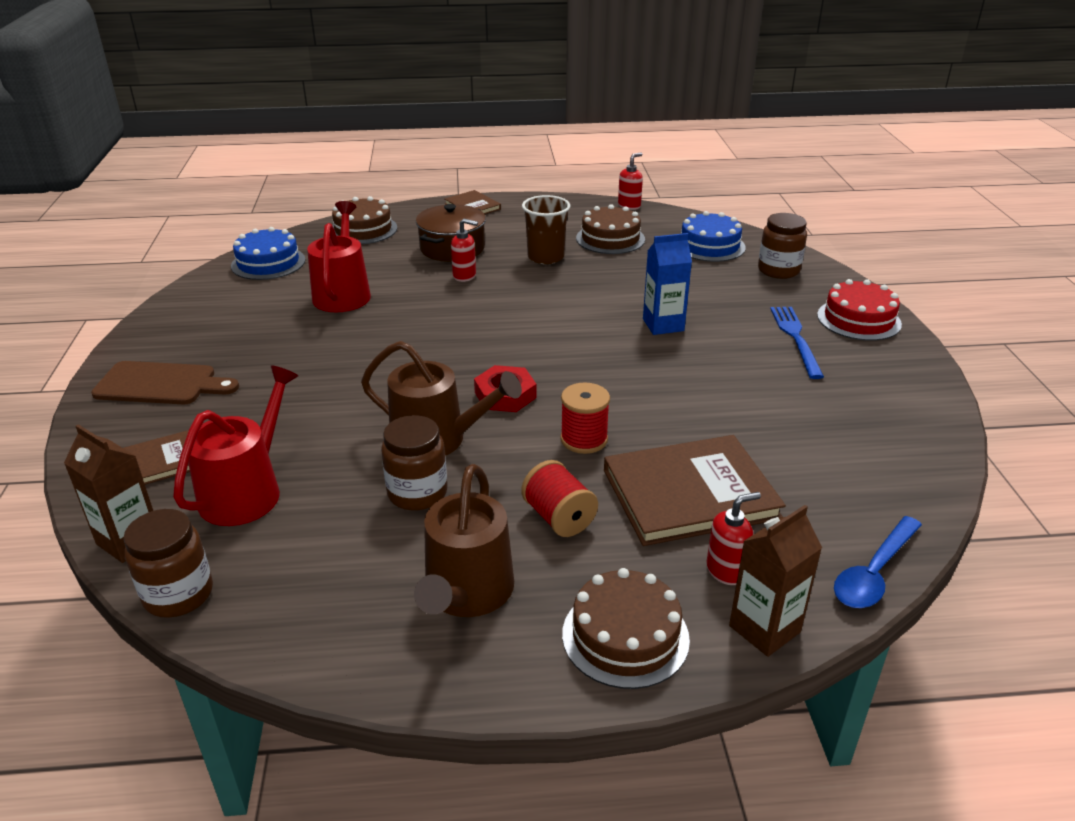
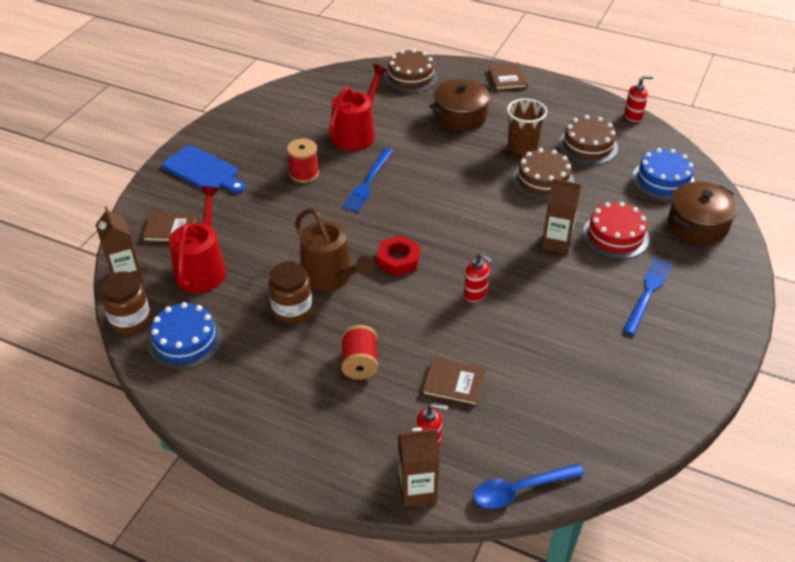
camera: 30 degrees right, 10 degrees up
brown cutting board [91,361,239,404] -> blue cutting board [162,145,246,193]
red watering can [173,366,298,526] -> red watering can turned 45 degrees counterclockwise [169,186,226,293]
blue cake [231,227,305,280] -> blue cake moved to [148,302,222,370]
brown watering can [414,464,514,617] -> none
red soap dispenser [451,219,478,282] -> red soap dispenser moved to [464,253,492,302]
red spool [560,383,610,454] -> red spool moved to [287,139,319,183]
brown cake [562,568,690,689] -> brown cake moved to [513,148,574,201]
brown book [604,435,786,546] -> brown book [422,357,486,406], size x0.53
blue carton [643,233,692,335] -> brown carton [541,179,581,254]
brown jar [758,213,807,279] -> brown pot [668,182,738,244]
red cake [817,279,902,341] -> red cake moved to [583,202,649,259]
none -> blue fork [342,148,393,212]

